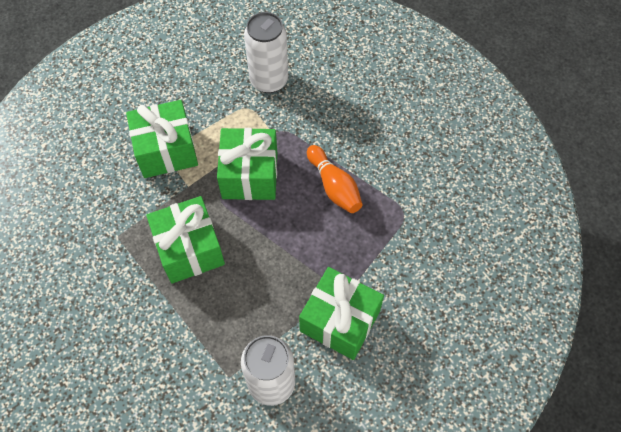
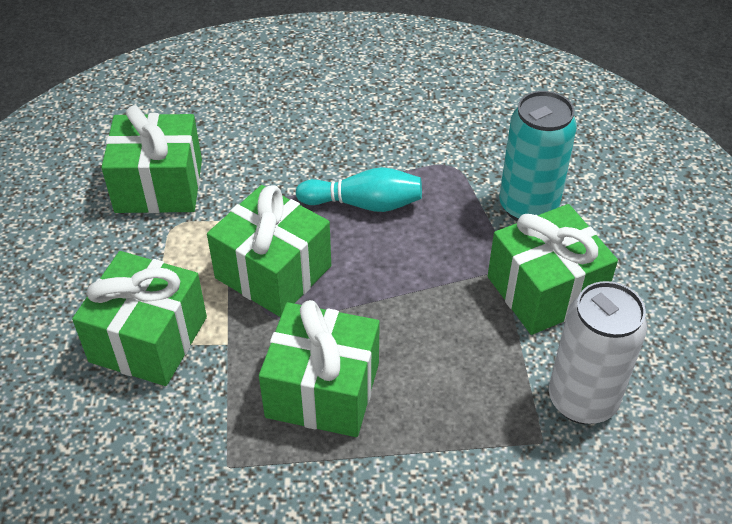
camera: 55 degrees left, 15 degrees down
white can [244,12,288,93] -> green gift [101,105,202,213]
orange bowling pin [307,145,362,213] -> turquoise bowling pin [296,167,422,212]
none -> turquoise can [499,91,577,221]

